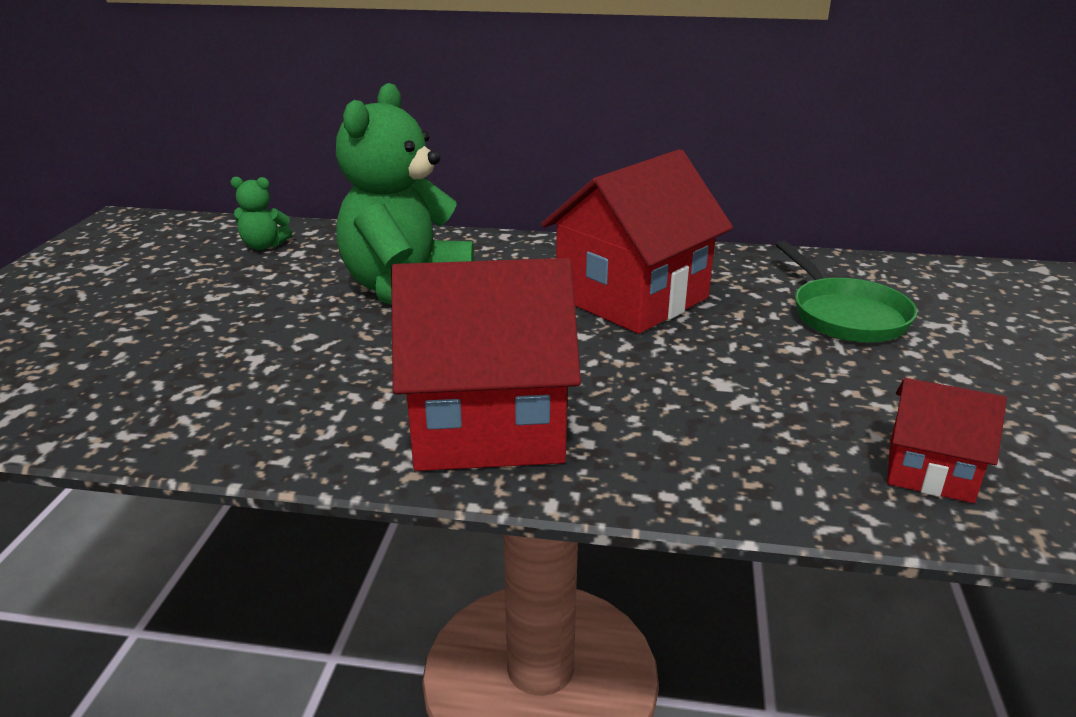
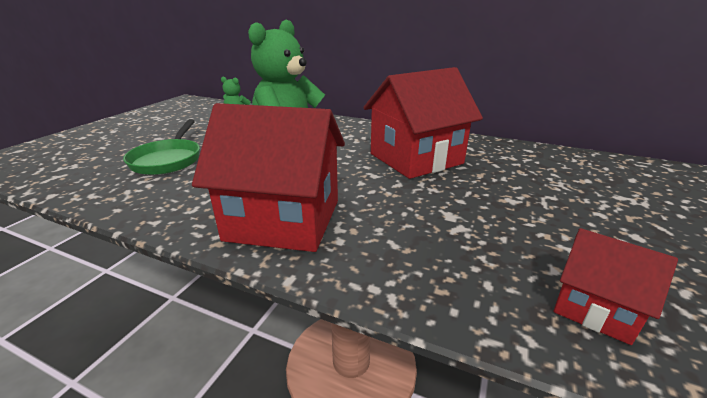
camera: 15 degrees right, 0 degrees up
green pan [776,241,917,343] -> green pan moved to [123,119,200,175]

